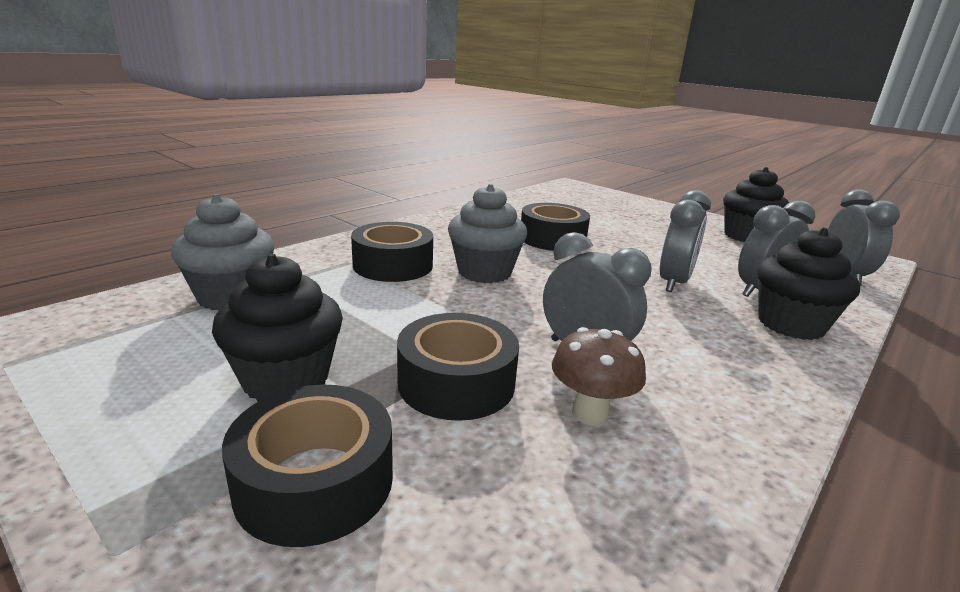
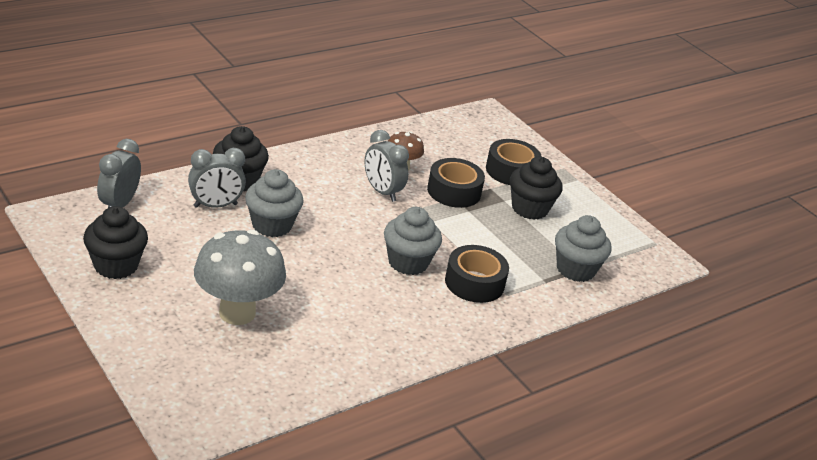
camera: 170 degrees left, 10 degrees up
black tape [521,203,590,251] -> none
grey clock [660,190,711,292] -> grey cupcake [245,169,304,237]
none -> grey mushroom [194,229,286,325]

